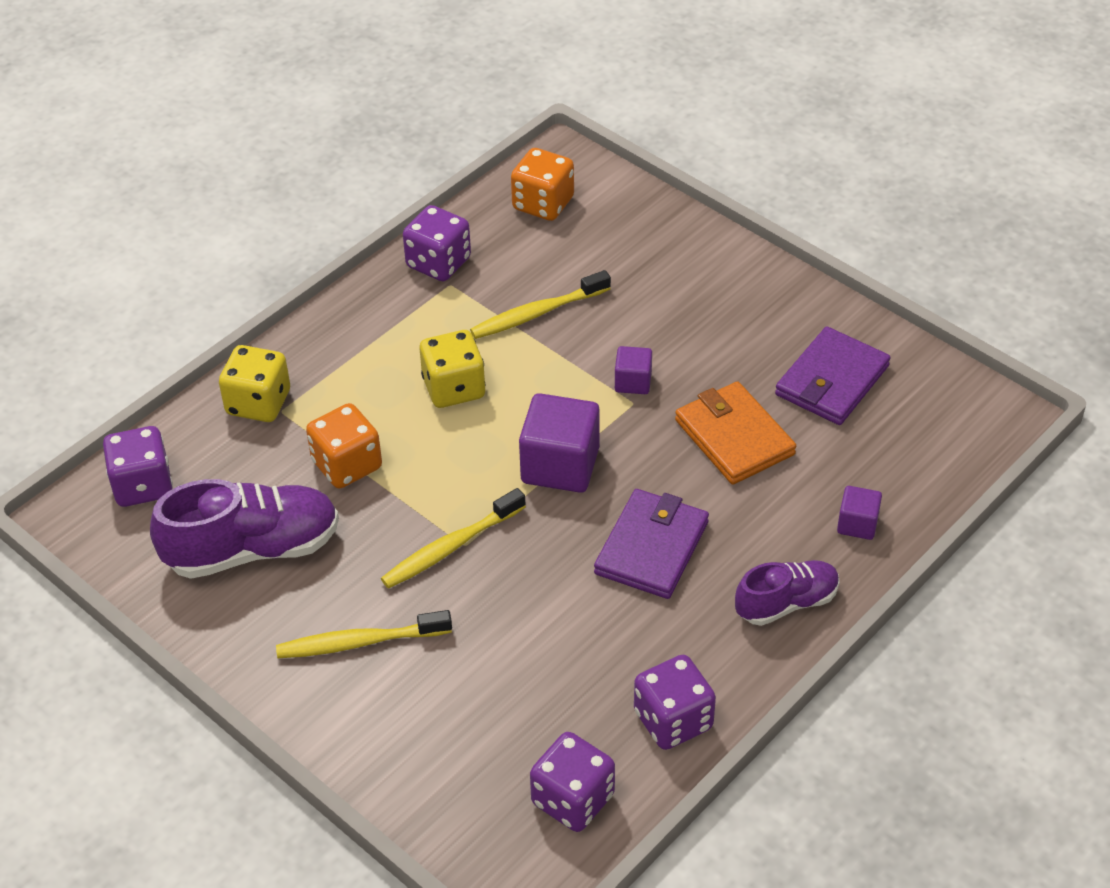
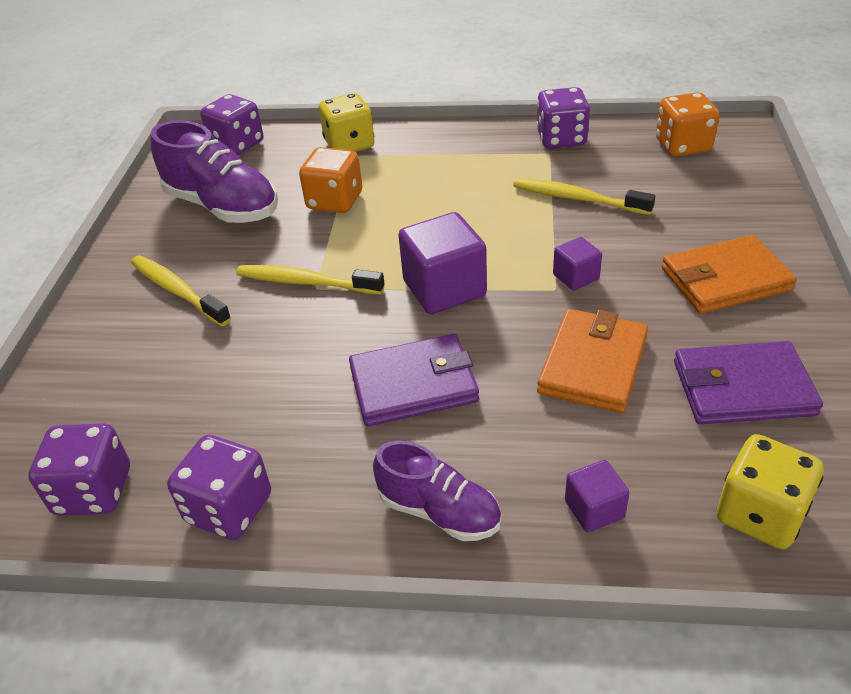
camera: 55 degrees right, 5 degrees down
yellow dice [420,330,486,408] -> yellow dice moved to [717,434,824,549]
none -> orange wallet [662,235,797,314]

